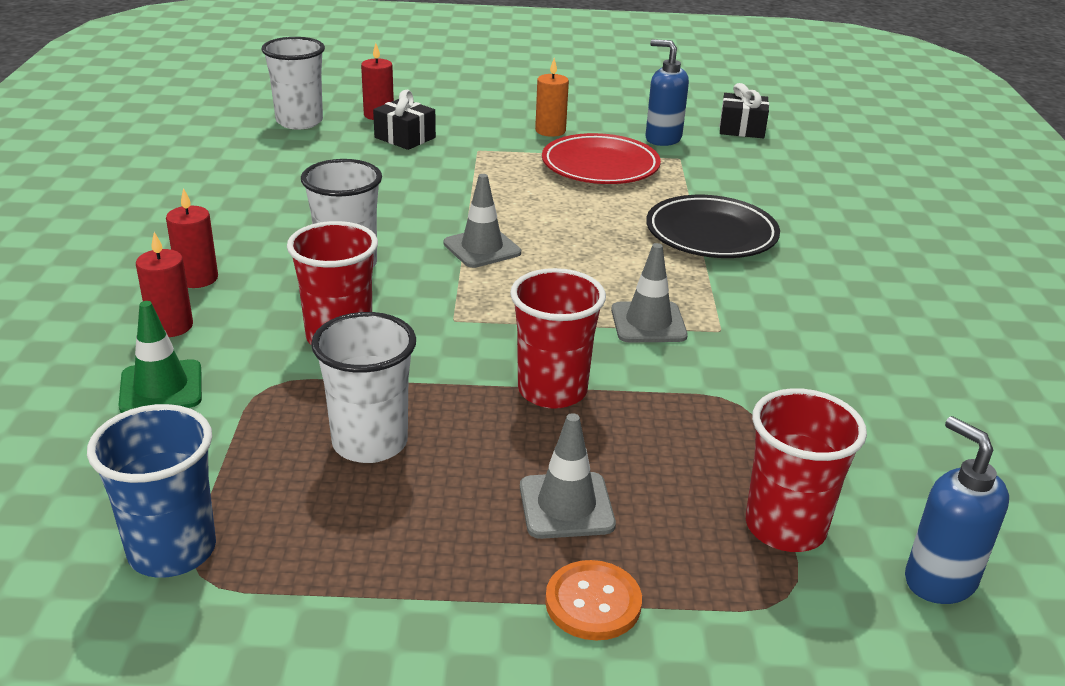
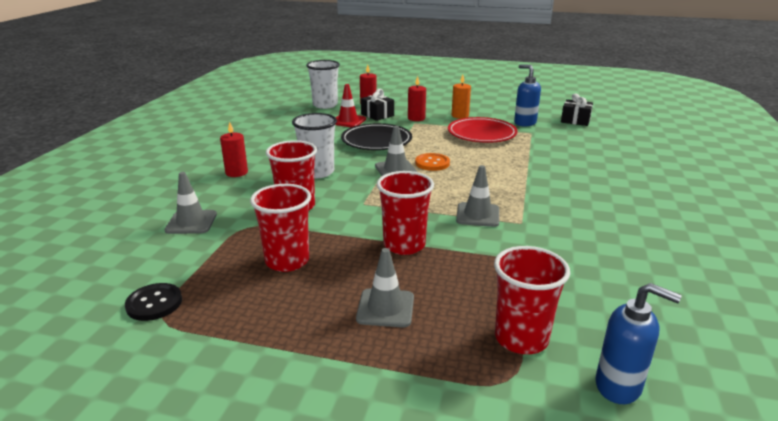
camera: 15 degrees right, 5 degrees down
blue cup [87,404,216,578] -> black button [125,283,182,321]
green traffic cone [118,301,202,413] -> grey traffic cone [164,172,217,234]
red candle [136,232,193,337] -> red candle moved to [408,76,426,121]
white cup [311,312,416,463] -> red cup [250,184,311,272]
orange button [545,560,642,640] -> orange button moved to [415,153,450,171]
black plate [646,195,780,258] -> black plate moved to [341,123,412,150]
blue soap dispenser [905,416,1009,604] -> blue soap dispenser turned 135 degrees clockwise [595,283,682,404]
none -> red traffic cone [335,84,366,127]

